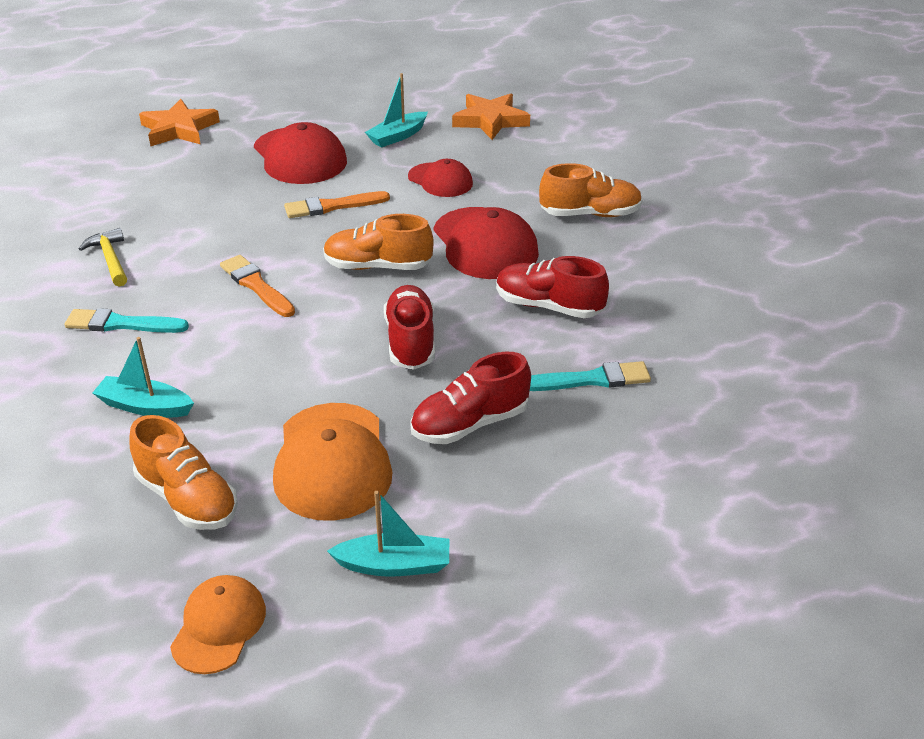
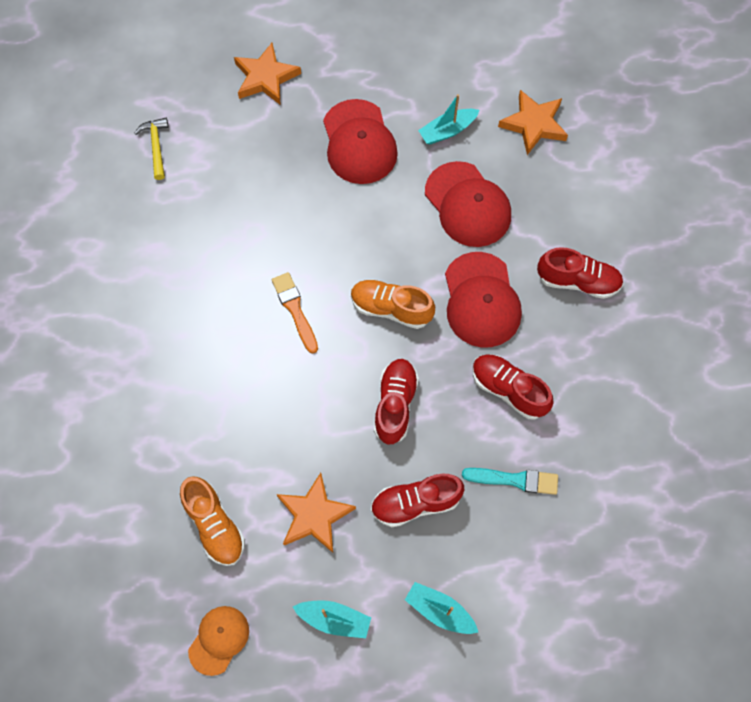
camera: 15 degrees right, 30 degrees up
turquoise brush [65,308,189,333] -> none
yellow hammer [79,228,127,287] -> yellow hammer moved to [135,118,169,180]
turquoise boat [93,337,194,417] -> turquoise boat moved to [405,582,478,634]
orange cap [273,403,393,521] -> orange star [277,473,356,553]
orange brush [284,191,390,218] -> none
red cap [408,159,473,197] -> red cap [425,161,511,247], size x1.66
orange shoe [539,163,642,217] -> red shoe [537,247,623,299]

